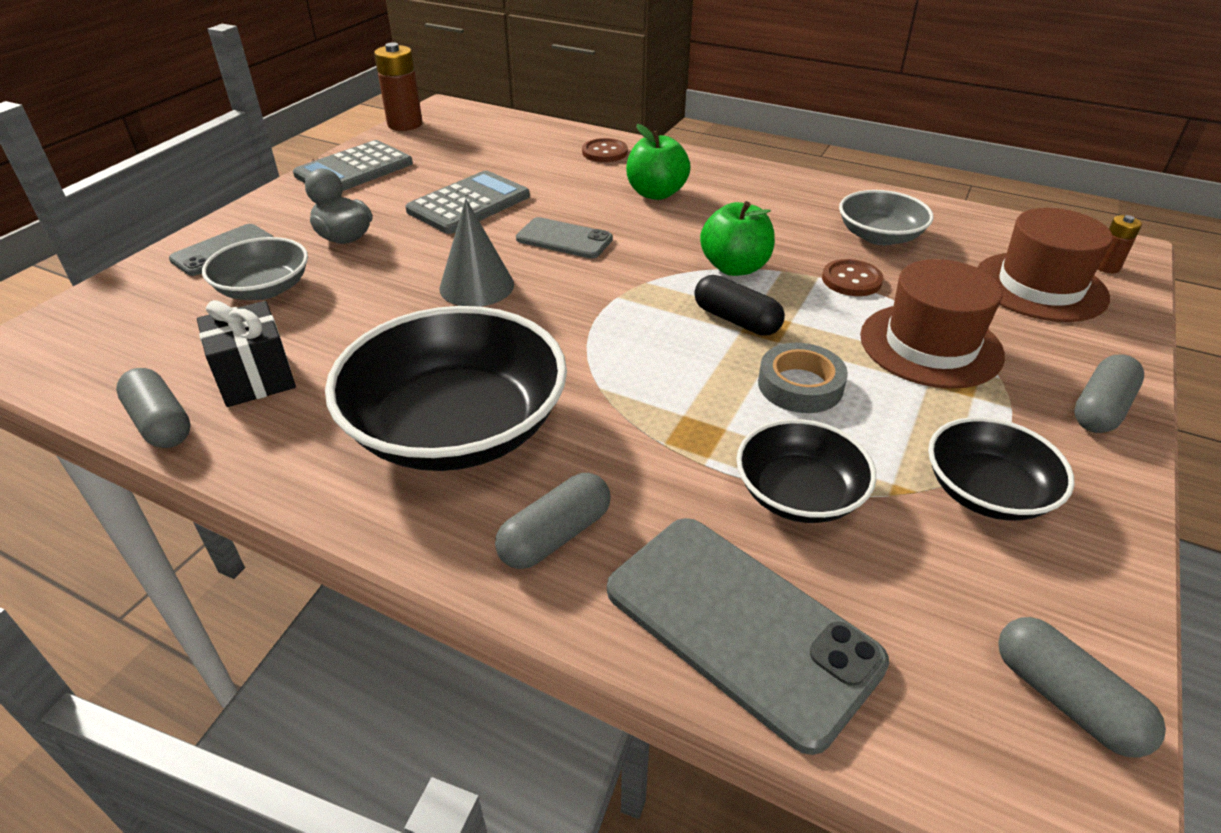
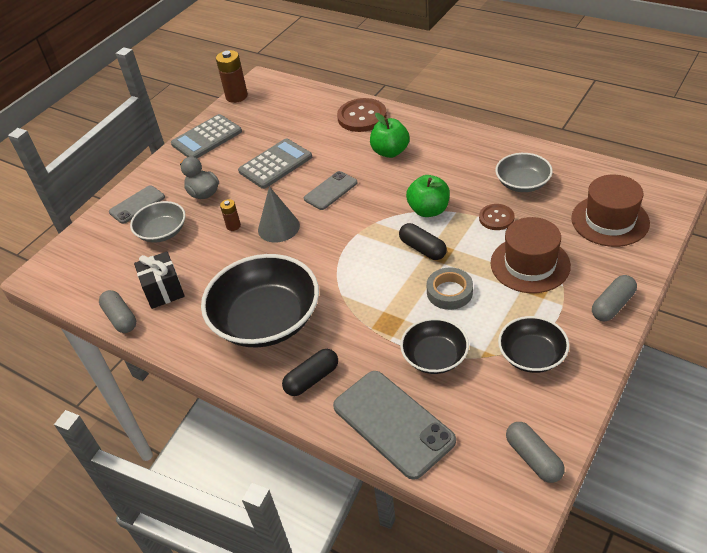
camera: 10 degrees right, 5 degrees up
grey capsule [495,473,610,569] -> black capsule [282,349,338,396]
grey phone [516,217,613,259] -> grey phone turned 75 degrees counterclockwise [304,171,357,210]
brown button [582,138,628,162] -> brown button [337,98,387,132], size x1.68
brown battery [1098,215,1142,273] -> brown battery moved to [220,199,241,231]

